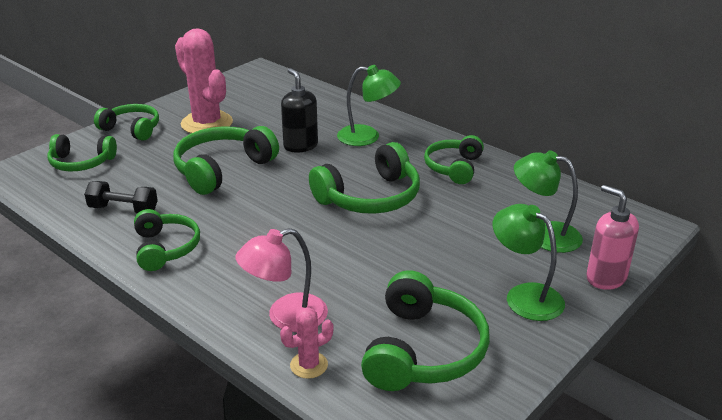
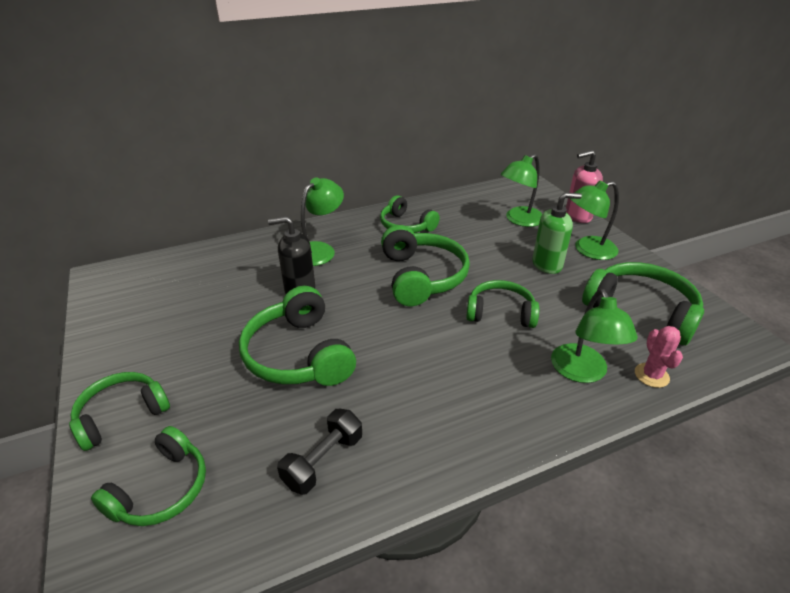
camera: 65 degrees left, 5 degrees up
green headphones [134,209,200,271] -> green headphones moved to [466,280,539,328]
pink cactus [175,28,233,133] -> none
pink lamp [235,228,328,332] -> green lamp [551,289,638,383]
none -> green soap dispenser [532,193,582,274]

